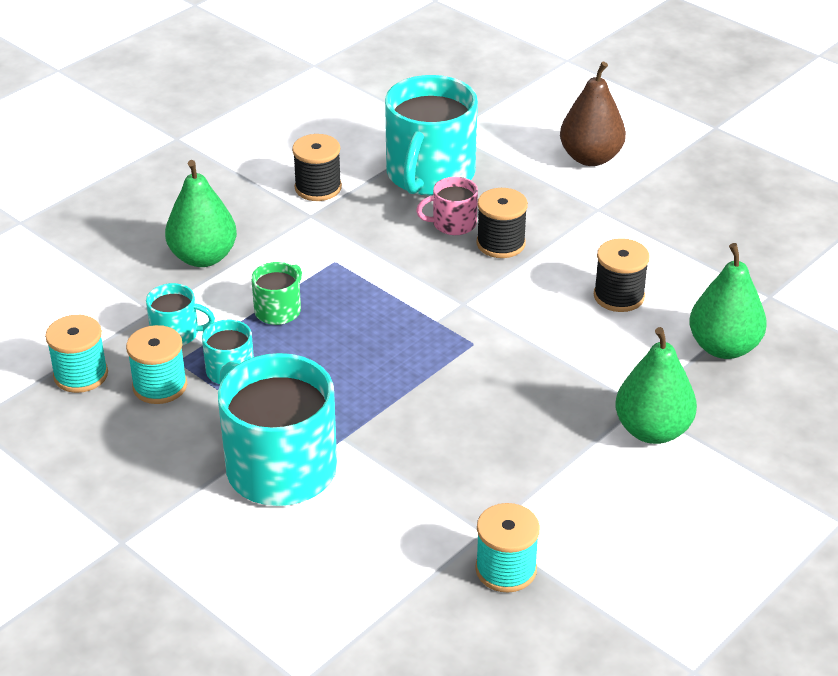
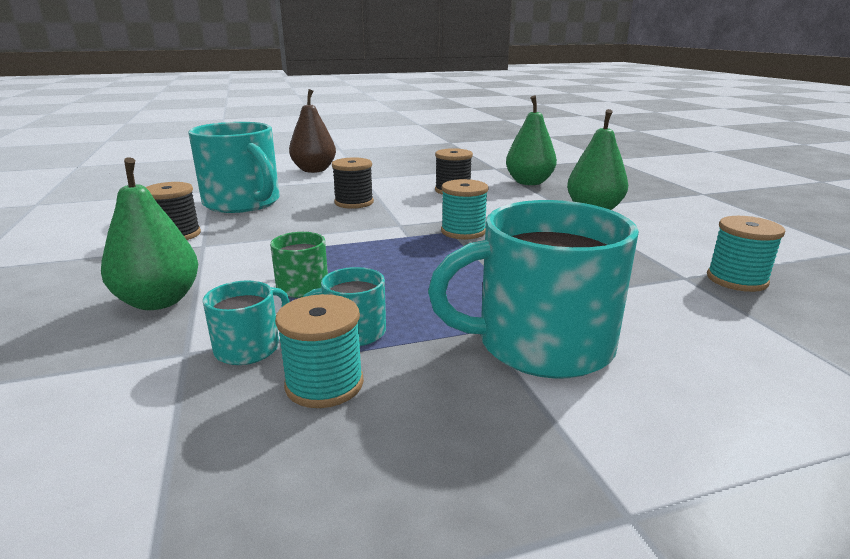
camera: 60 degrees left, 15 degrees down
turquoise spool [45,315,108,393] -> turquoise spool moved to [441,179,489,239]
pink mug [416,177,478,235] -> none

